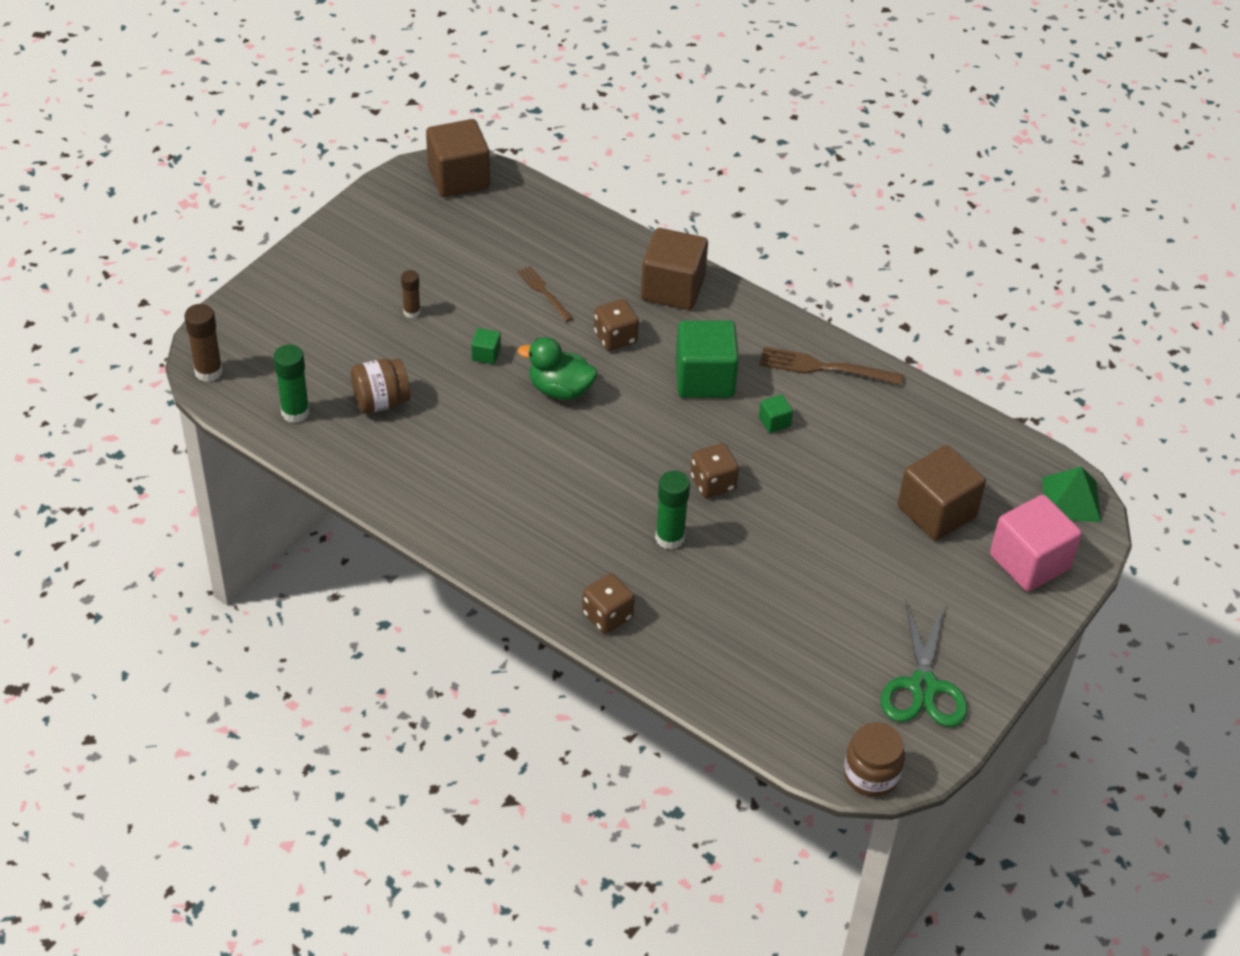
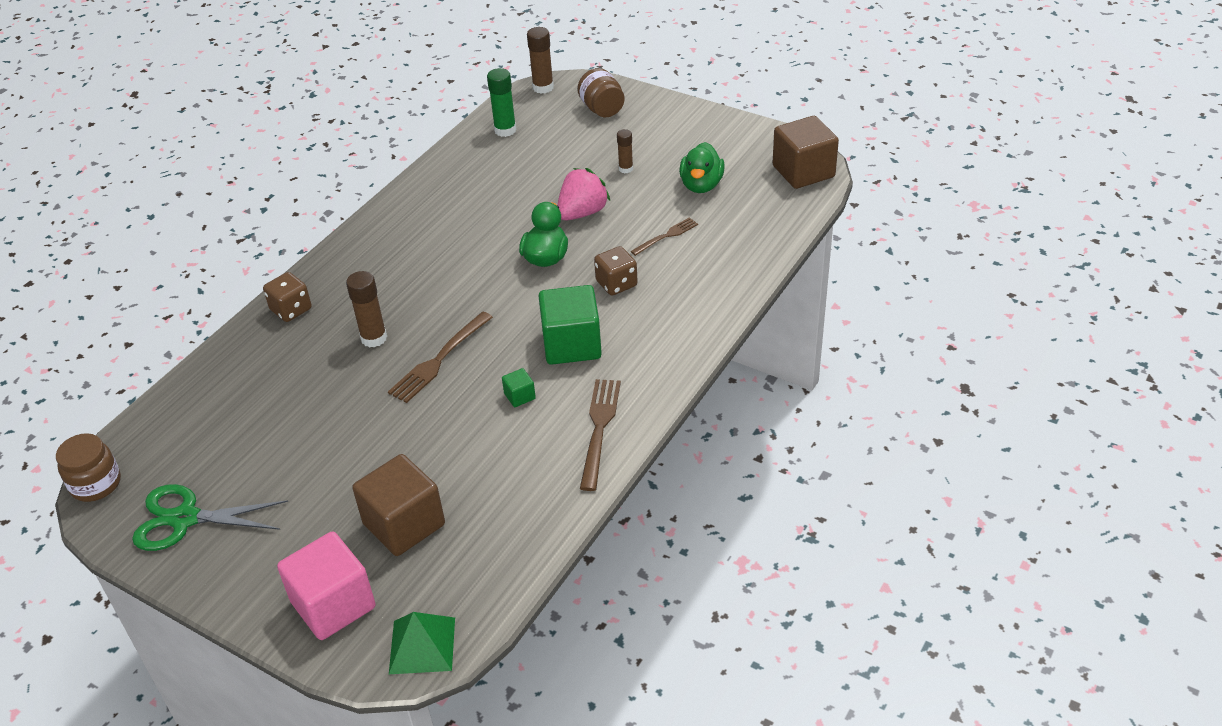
camera: 90 degrees right, 5 degrees down
brown jar [351,358,411,414] -> brown jar moved to [577,68,625,117]
green cube [471,328,501,364] -> pink strawberry [557,168,610,220]
brown cube [641,228,708,310] -> none
green glue stick [655,471,690,550] -> brown glue stick [346,271,387,347]
brown dice [691,443,739,498] -> brown fork [388,312,493,403]
none -> green duck [679,142,725,193]

